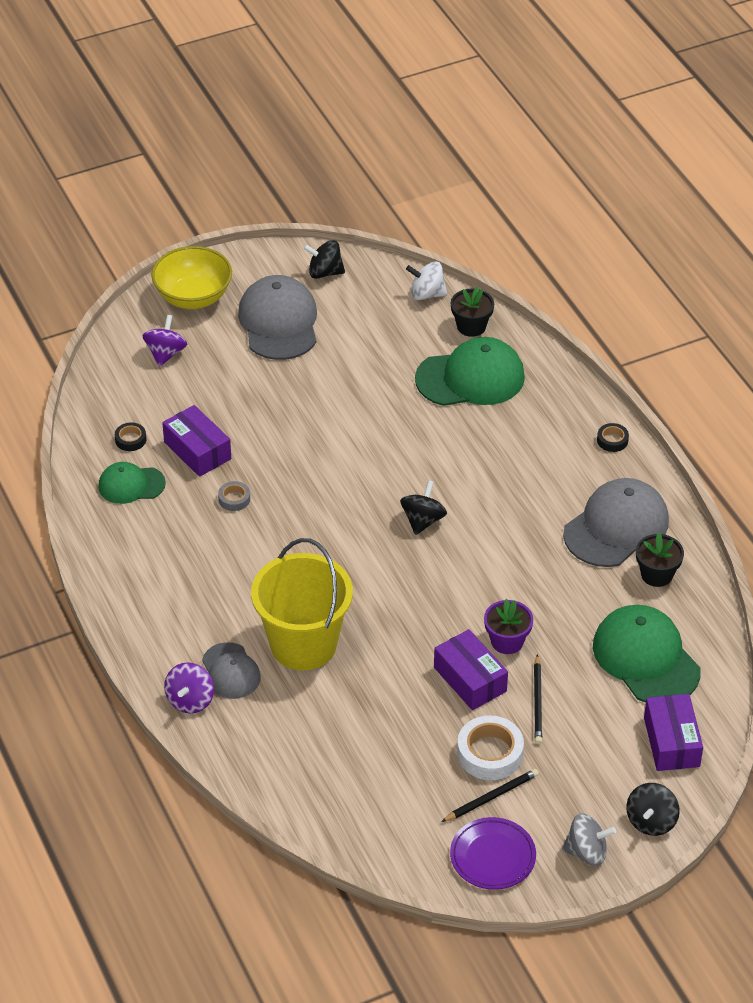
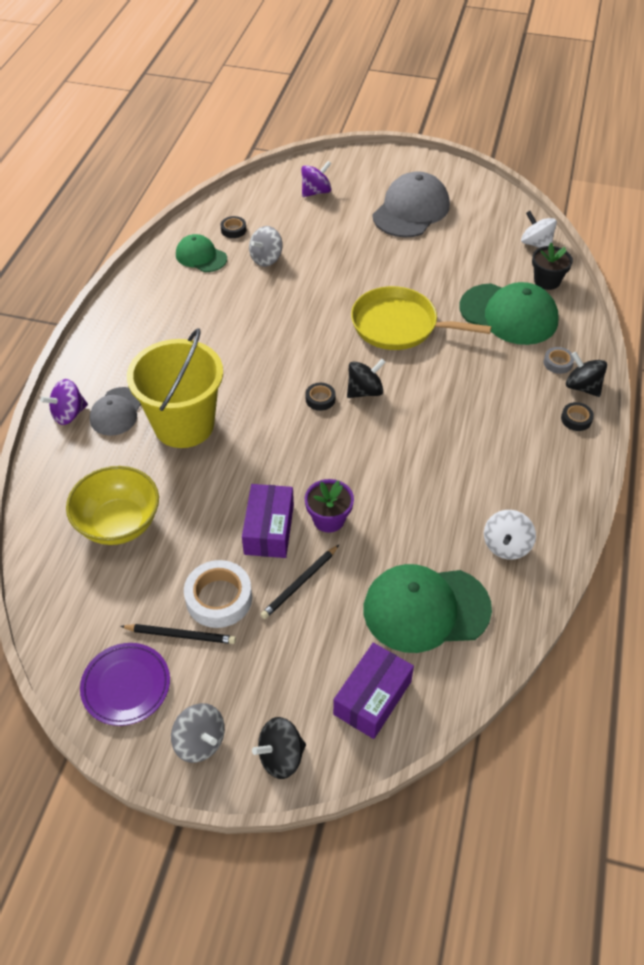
camera: 40 degrees right, 5 degrees up
yellow bowl [151,246,232,309] -> yellow bowl moved to [66,466,159,545]
purple box [162,405,231,477] -> grey spinning top [249,226,283,267]
grey tape [218,481,250,511] -> grey tape moved to [544,347,574,374]
black spinning top [303,240,345,279] -> black spinning top moved to [566,352,607,397]
grey cap [563,478,669,567] -> none
green cap [593,605,701,702] -> green cap turned 105 degrees counterclockwise [363,564,492,653]
black flower pot [636,533,684,587] -> white spinning top [484,510,536,560]
none -> black tape [305,383,335,411]
none -> yellow pan [351,286,491,350]

